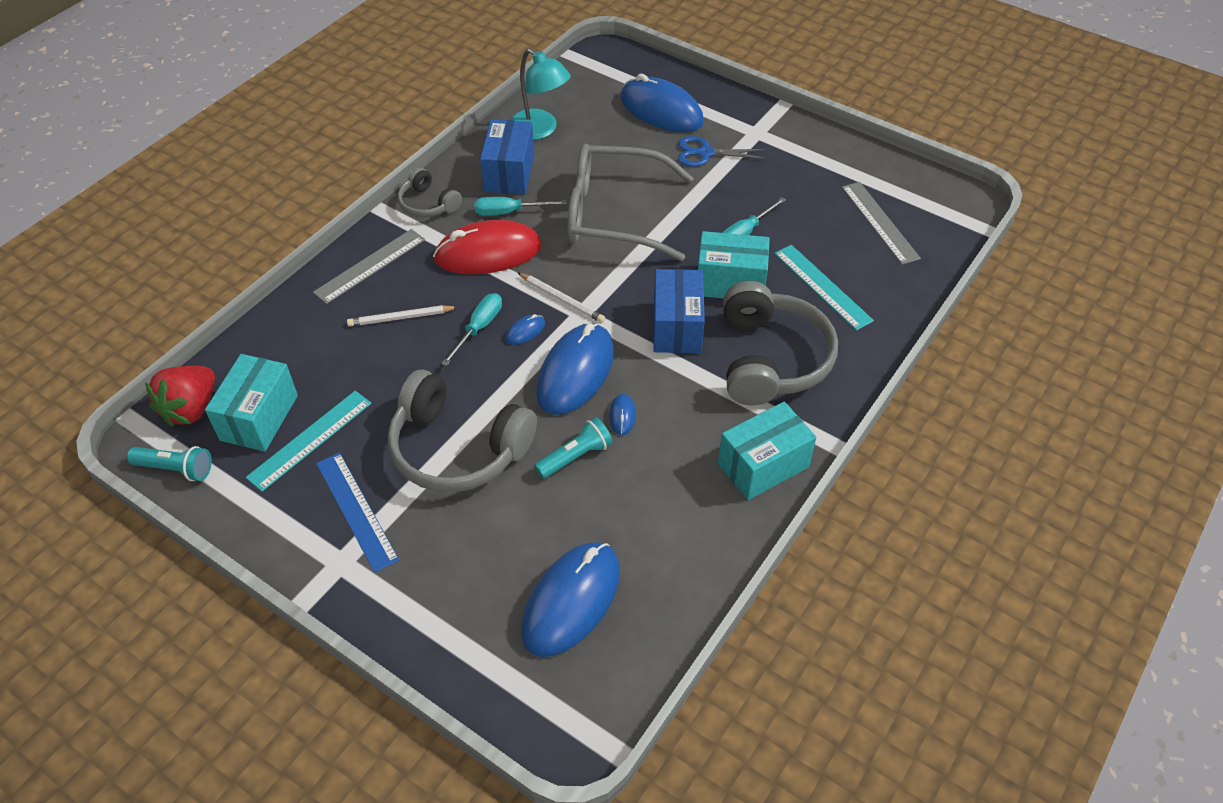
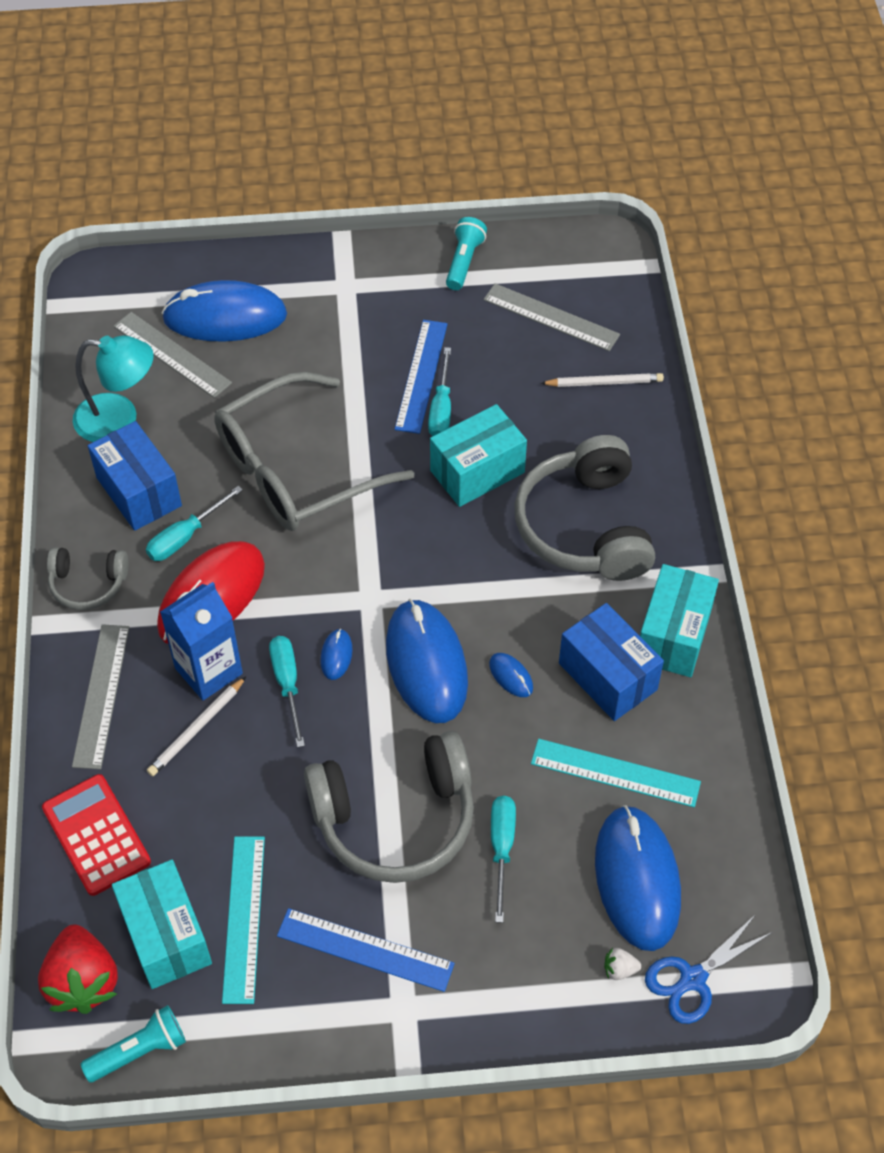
camera: 40 degrees left, 5 degrees up
white pencil [518,273,605,323] -> white pencil moved to [540,373,664,387]
turquoise flashlight [534,417,613,479] -> turquoise flashlight moved to [446,217,487,290]
blue box [654,269,705,353] -> blue box moved to [559,603,664,721]
blue scissors [678,136,767,167] -> blue scissors moved to [645,914,773,1024]
grey headphones [723,281,838,406] -> grey headphones turned 150 degrees counterclockwise [514,435,655,581]
turquoise ruler [775,245,874,331] -> turquoise ruler moved to [531,739,701,807]
none -> red calculator [42,774,151,896]
none -> grey ruler [114,312,232,398]
none -> blue carton [160,582,243,701]
none -> blue ruler [395,320,447,434]
none -> turquoise screwdriver [491,796,516,923]
none -> white strawberry [604,948,641,980]

